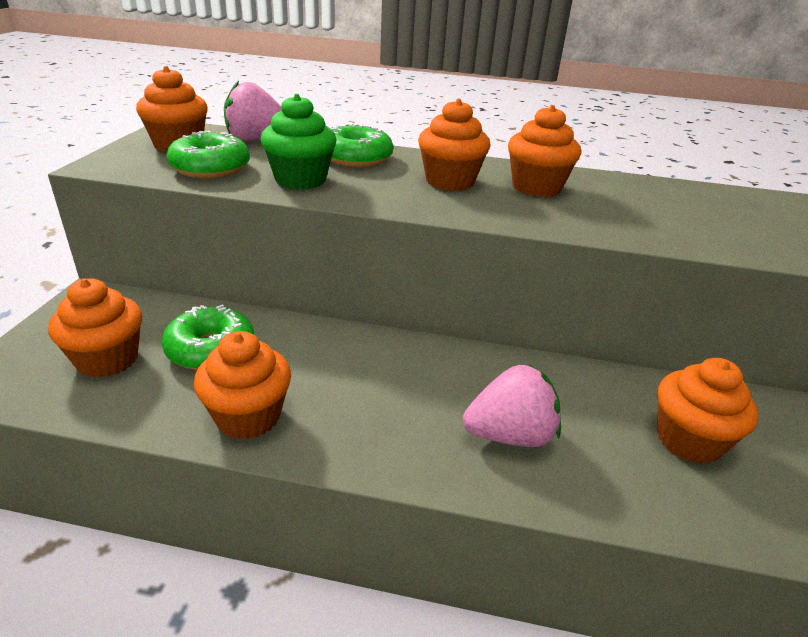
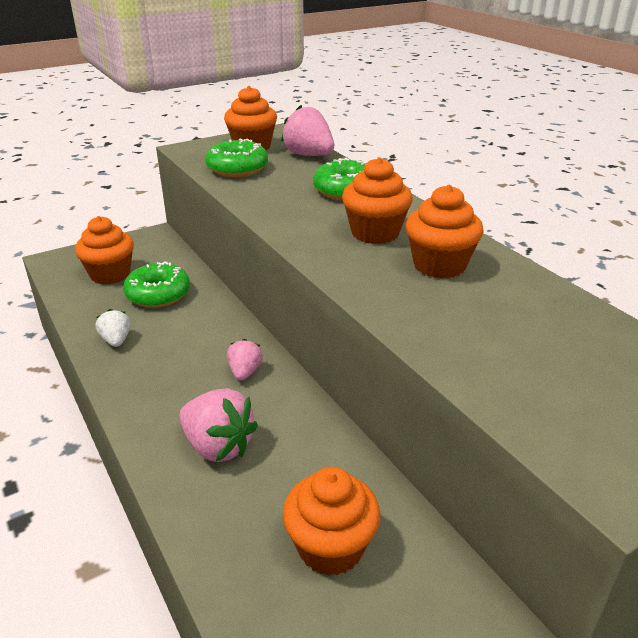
camera: 50 degrees right, 0 degrees up
orange cupcake [194,331,291,439] -> white strawberry [96,309,131,347]
green cupcake [260,94,336,190] -> none
none -> pink strawberry [227,339,263,381]

